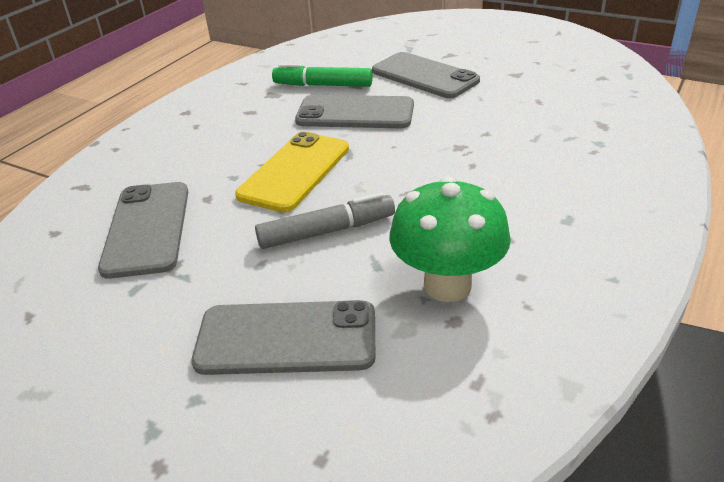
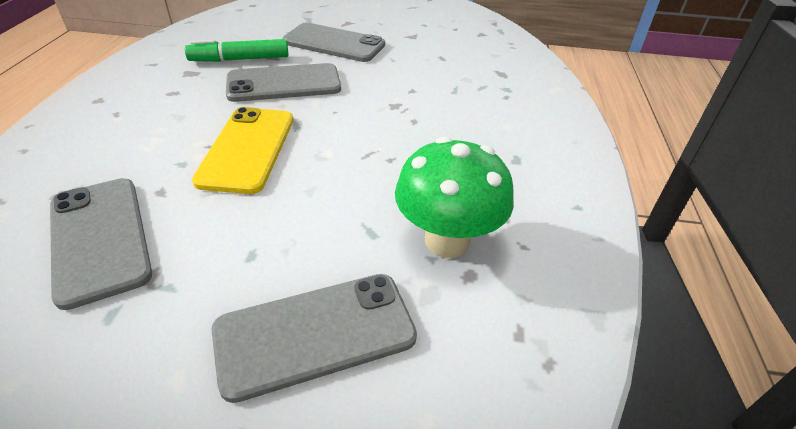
camera: 25 degrees left, 5 degrees up
grey marker [255,192,395,249] -> none

